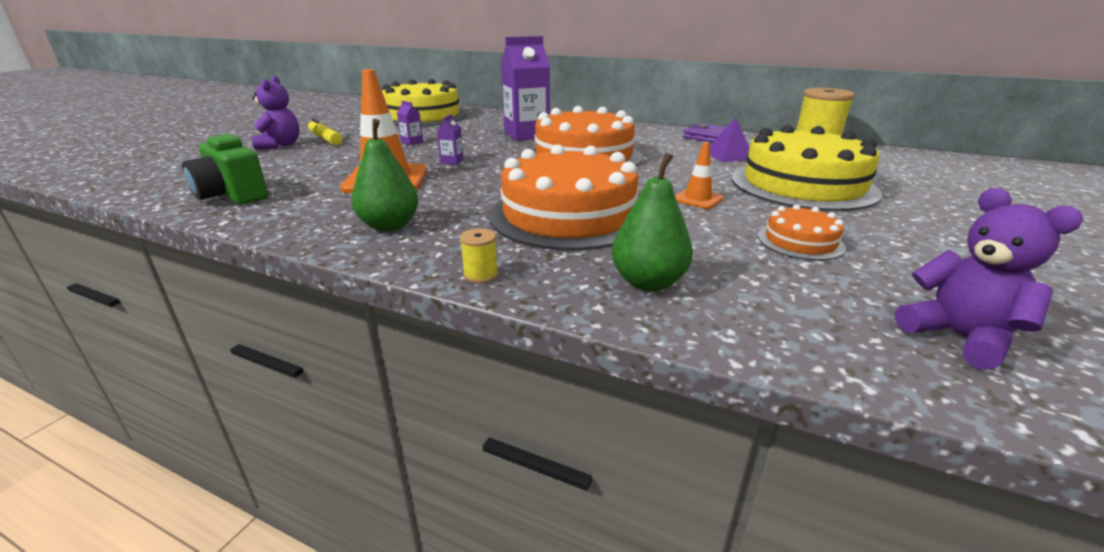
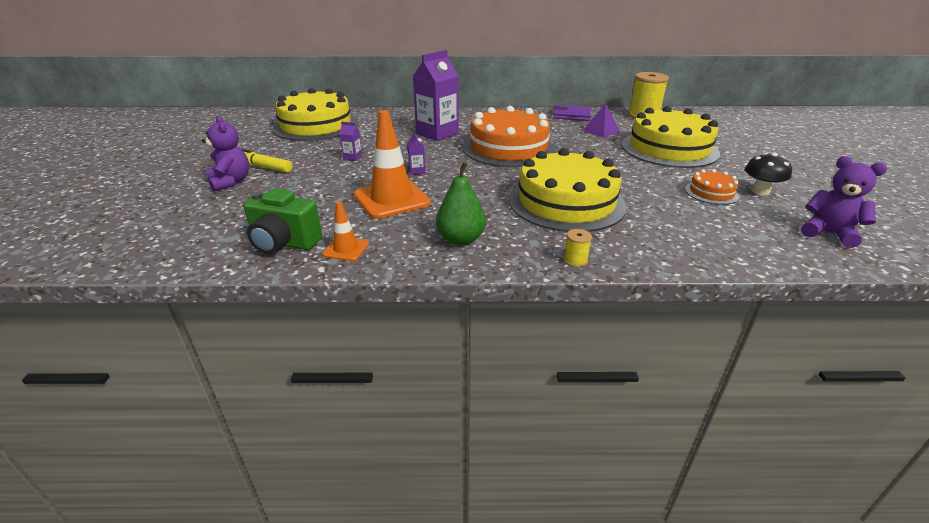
camera: 25 degrees left, 5 degrees up
orange cake [489,145,639,251] -> yellow cake [509,148,627,232]
green pear [612,152,693,291] -> none
orange traffic cone [675,142,724,209] -> orange traffic cone moved to [322,202,369,261]
none -> black mushroom [745,153,792,195]

